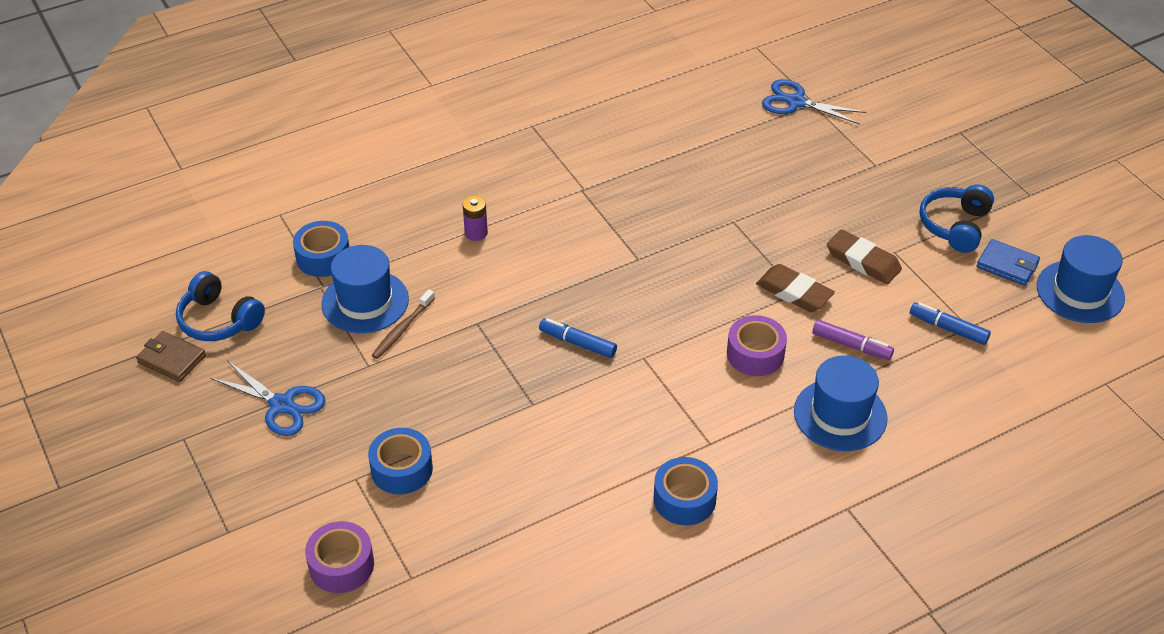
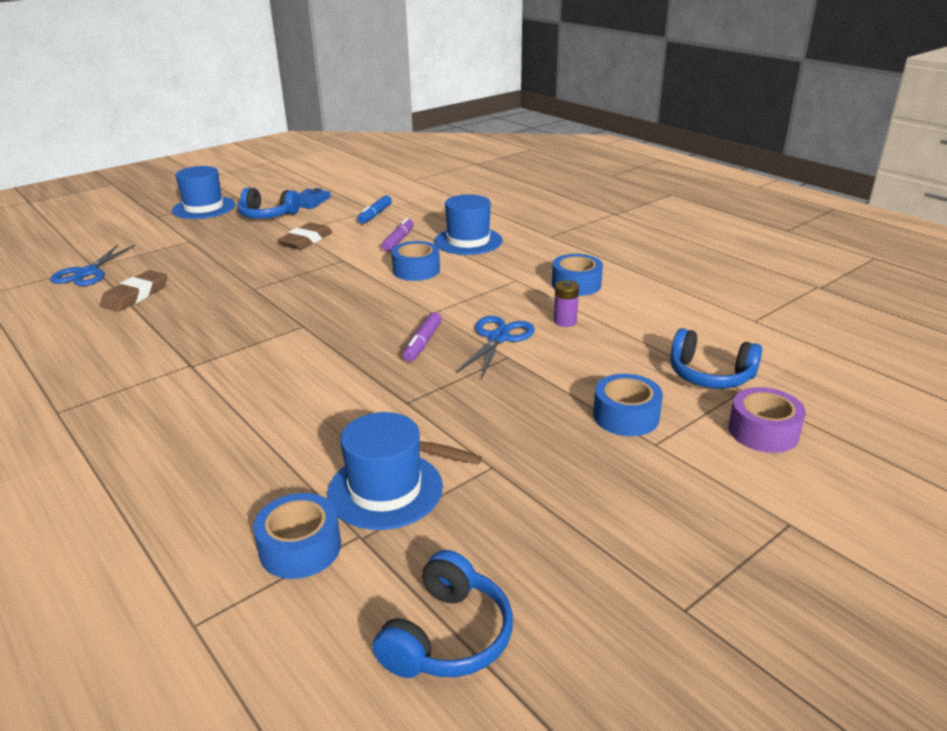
camera: 100 degrees left, 15 degrees down
brown wallet [136,331,206,382] -> none
blue scissors [210,360,326,436] -> blue scissors moved to [457,316,535,379]
purple battery [463,196,488,241] -> purple battery moved to [554,280,579,327]
blue marker [539,318,617,358] -> purple marker [403,312,442,362]
purple tape [727,315,787,376] -> blue tape [391,241,440,281]
brown eraser [756,264,835,312] -> brown eraser moved to [100,270,167,312]
blue hat [1037,235,1125,323] -> blue hat moved to [172,166,235,219]
none -> blue headphones [670,328,762,389]

